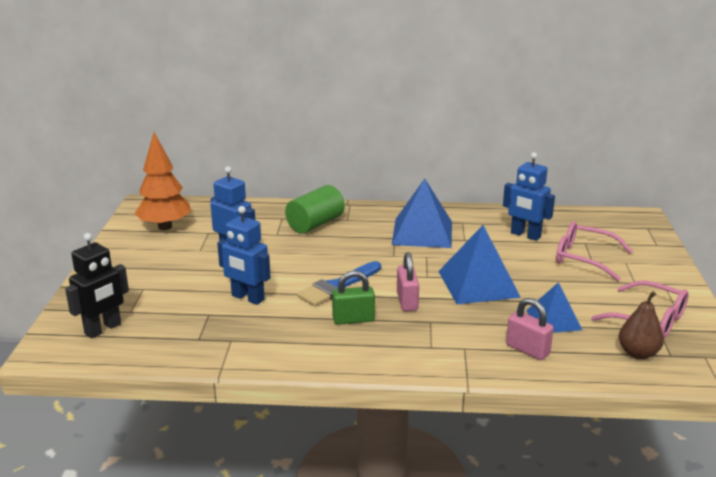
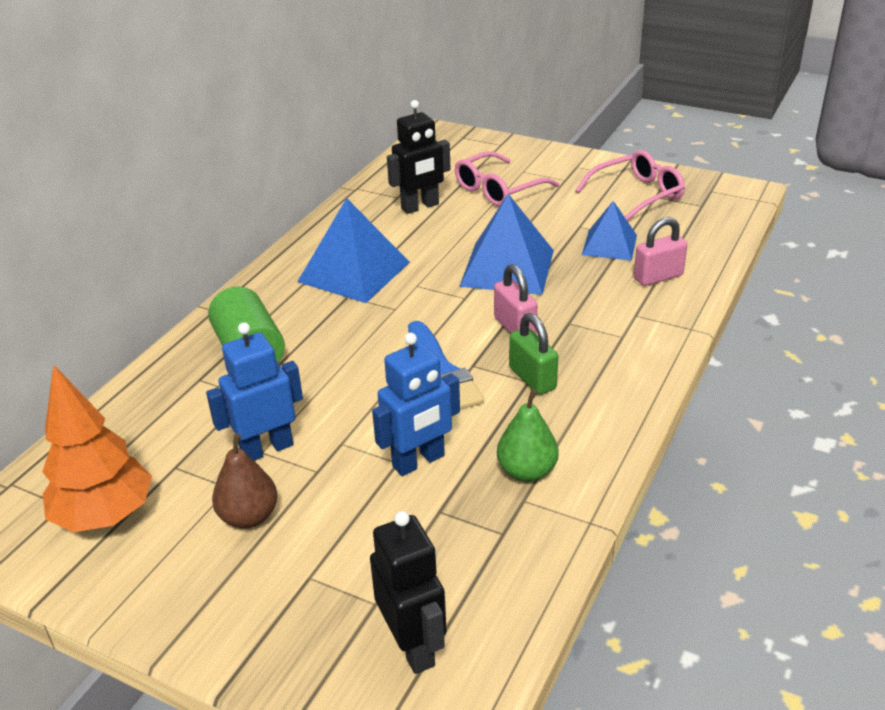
camera: 65 degrees left, 10 degrees up
green padlock [332,270,375,325] -> green padlock turned 45 degrees counterclockwise [509,313,558,395]
pink padlock [397,252,419,311] -> pink padlock turned 45 degrees clockwise [494,264,537,333]
blue robot [503,152,555,241] -> black robot [387,100,451,214]
brown pear [619,291,664,359] -> brown pear moved to [212,433,277,529]
none -> green pear [497,389,558,482]

